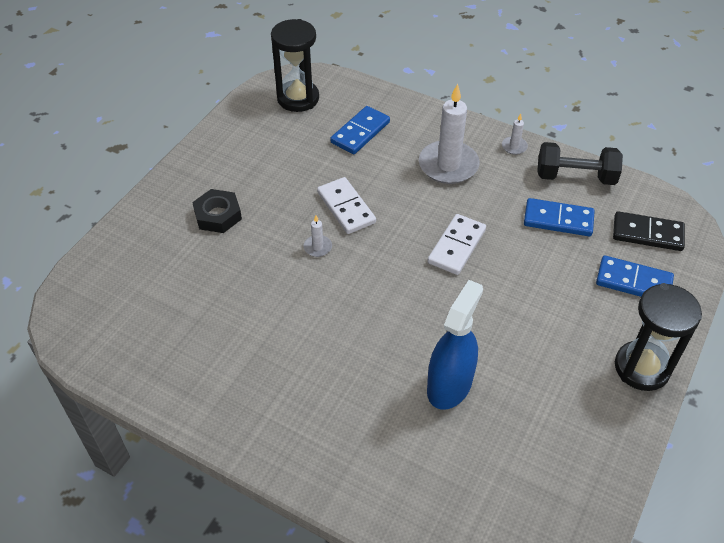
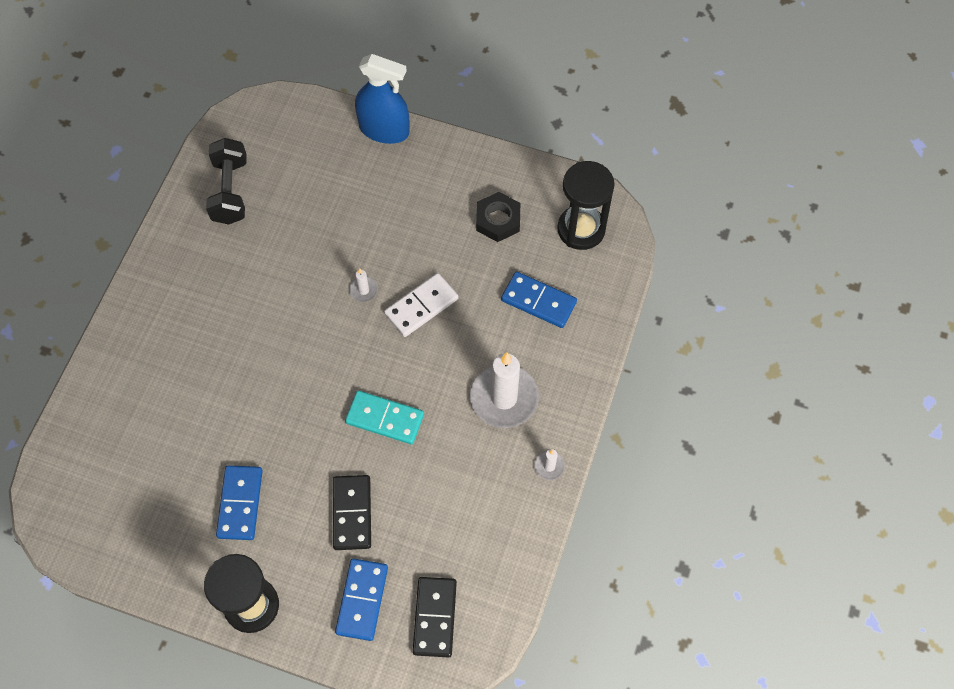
camera: 80 degrees right, 15 degrees up
black nut [192,189,242,233] -> black nut moved to [476,192,520,242]
white domino [427,214,486,275] -> turquoise domino [345,390,424,444]
blue spray bottle [427,280,483,410] -> blue spray bottle moved to [355,54,410,144]
blue domino [524,198,595,236] -> blue domino moved to [216,465,262,540]
black dumbbell [537,142,623,185] -> black dumbbell moved to [206,138,247,225]
none -> black domino [333,475,371,550]

